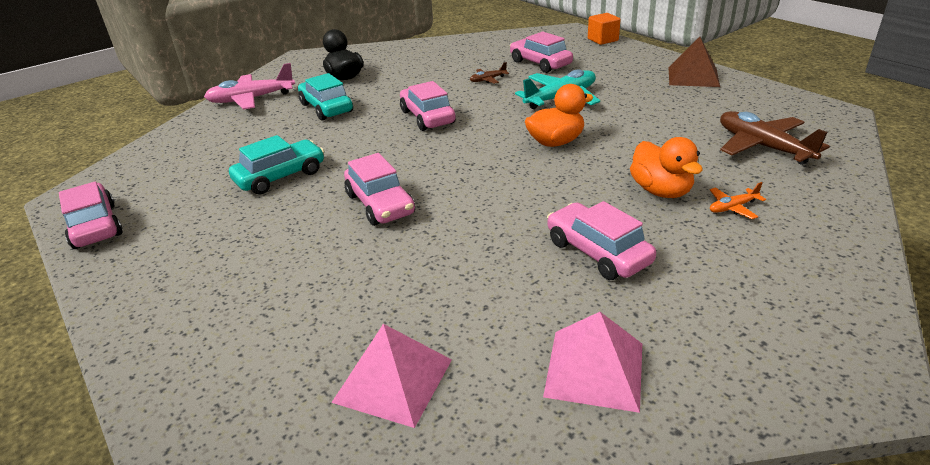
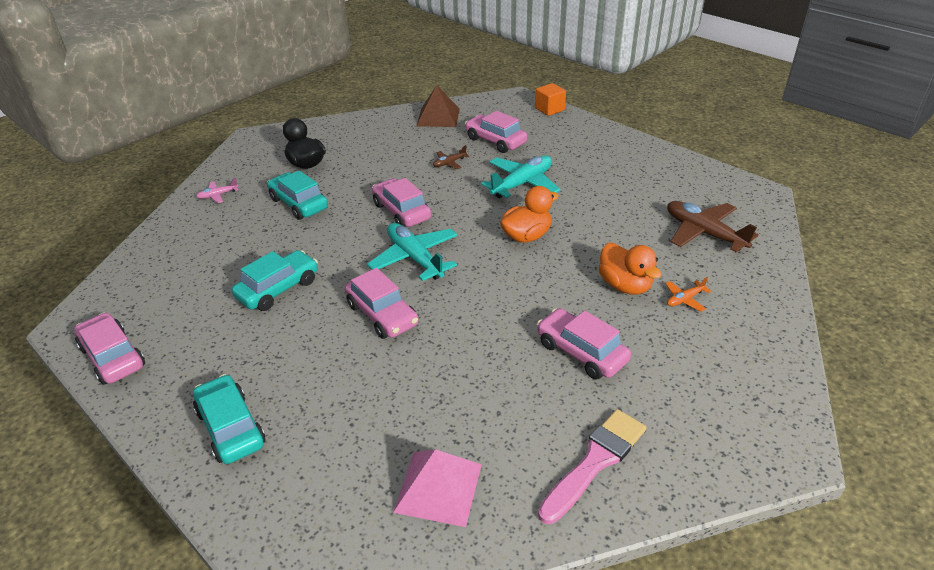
camera: 10 degrees left, 5 degrees up
pink plane [204,63,295,110] -> pink plane [196,178,238,203], size x0.47
pink pyramid [543,312,642,413] -> pink brush [538,409,646,524]
brown pyramid [668,37,720,87] -> brown pyramid moved to [417,85,460,127]
none -> turquoise car [193,374,265,464]
none -> turquoise plane [367,223,458,281]

